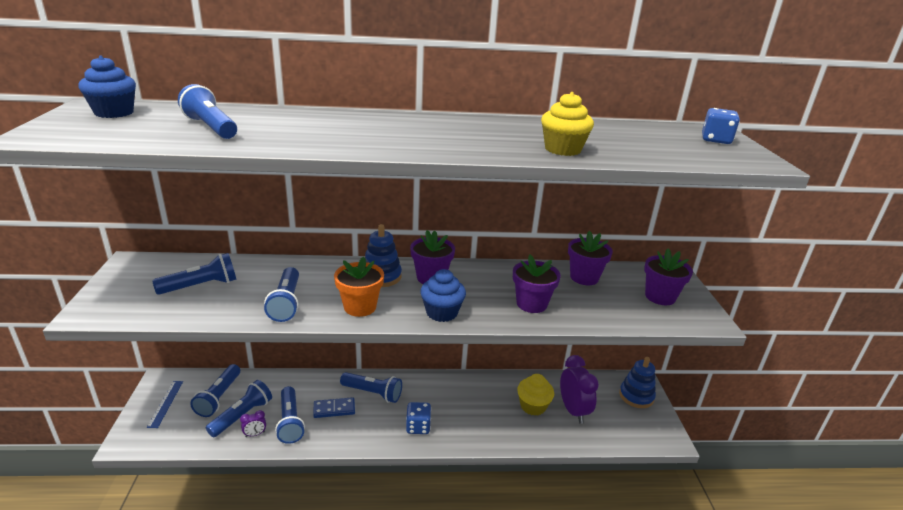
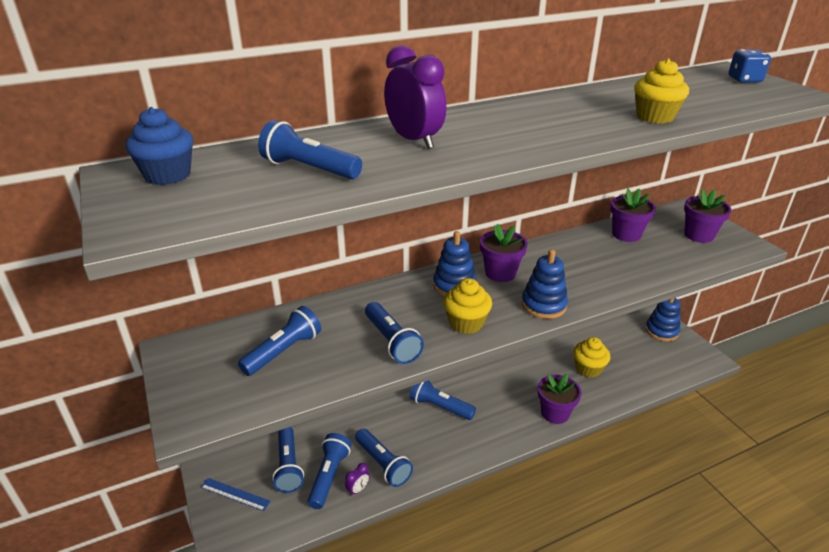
camera: 20 degrees left, 5 degrees up
blue ruler [147,381,183,428] -> blue ruler turned 45 degrees counterclockwise [201,478,271,511]
blue domino [313,397,355,418] -> none
orange flower pot [334,257,384,317] -> yellow cupcake [443,278,492,334]
blue flashlight [340,372,402,403] -> blue flashlight turned 150 degrees counterclockwise [410,380,476,420]
blue dice [406,402,431,434] -> none
blue cupcake [420,269,466,322] -> blue stacking toy [521,249,568,319]
purple flower pot [513,255,561,313] -> purple flower pot moved to [538,374,581,424]
purple clock [560,355,599,424] -> purple clock moved to [384,45,446,149]

